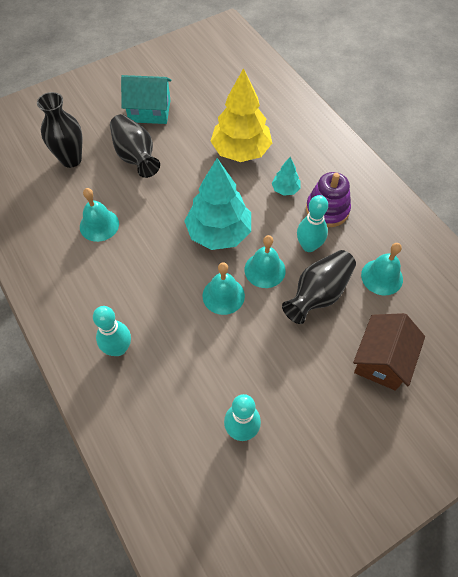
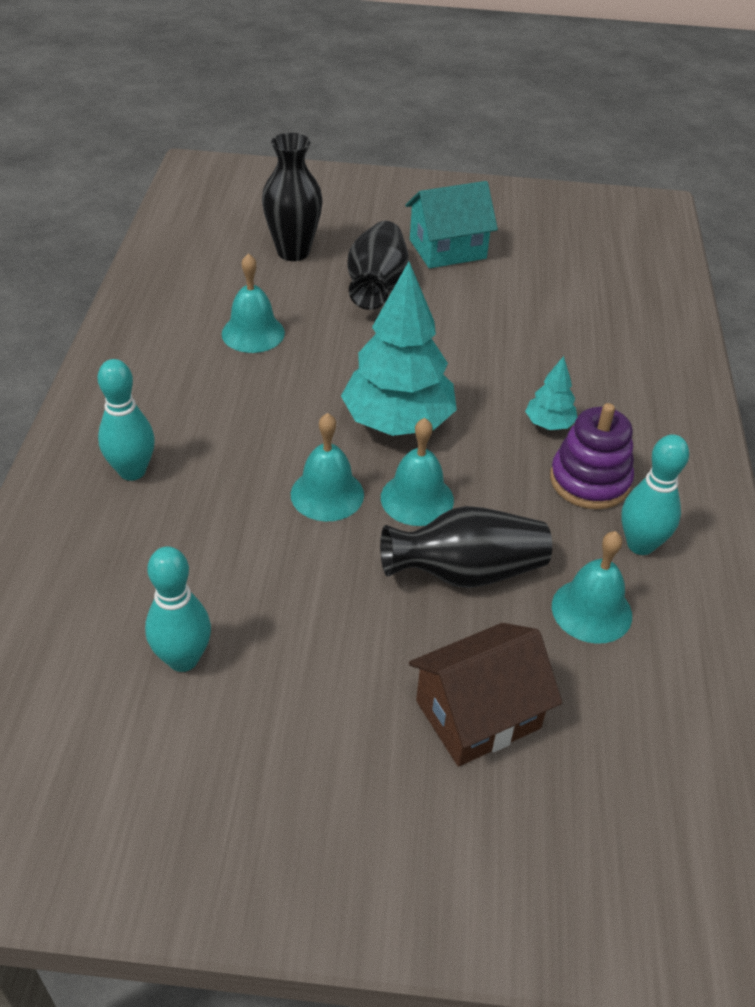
camera: 35 degrees right, 15 degrees down
turquoise house [121,75,171,124] -> turquoise house turned 60 degrees counterclockwise [405,181,498,268]
yellow tree [210,68,272,162] -> none
turquoise bowling pin [297,195,328,252] -> turquoise bowling pin moved to [621,434,689,555]

